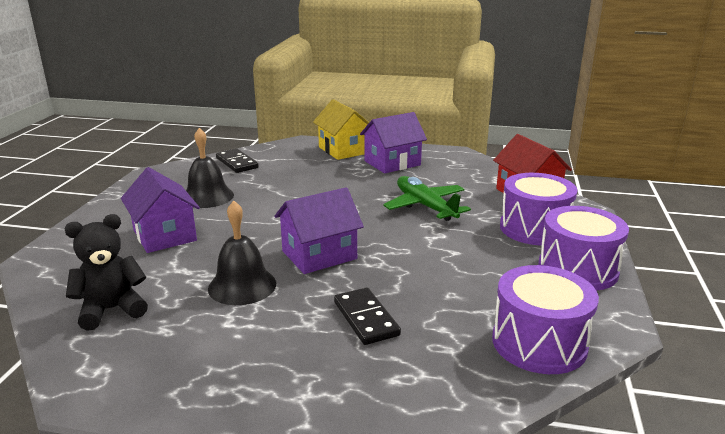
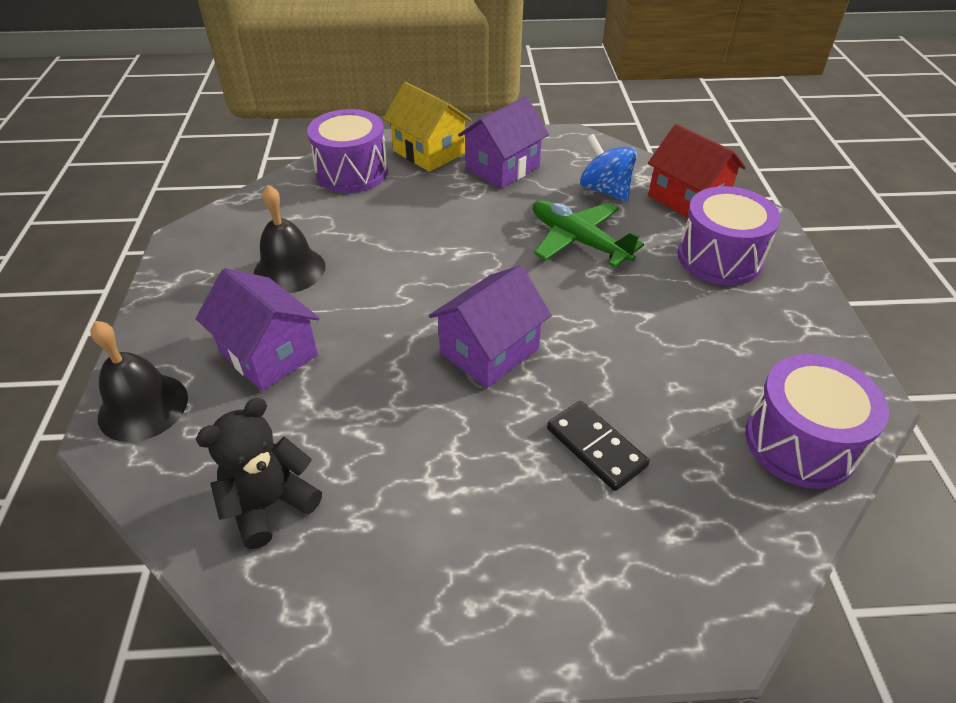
camera: 15 degrees left, 20 degrees up
black bell [208,201,276,305] -> black bell moved to [90,321,188,442]
black domino [216,148,259,173] -> none
purple drum [538,206,629,291] -> purple drum moved to [307,109,388,193]
none -> blue spinning top [580,134,637,202]

